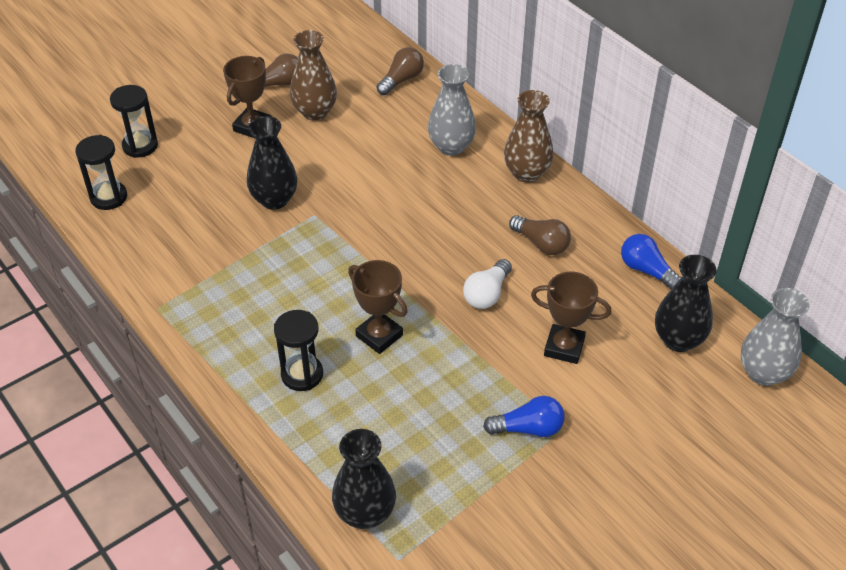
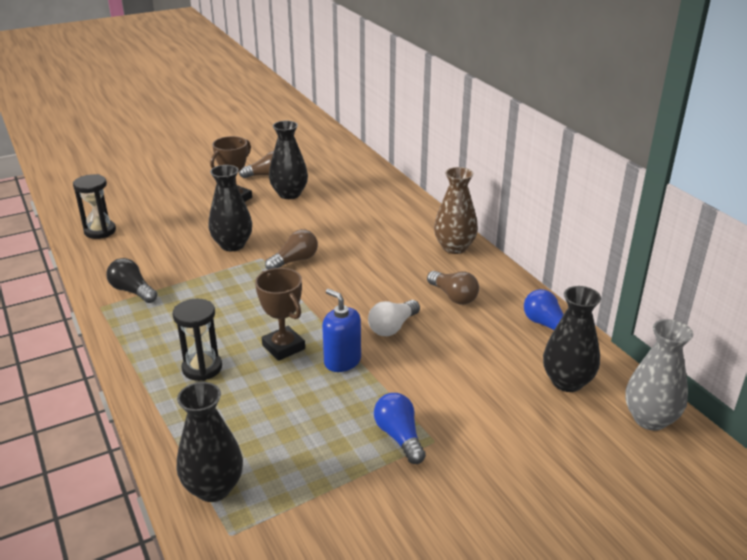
camera: 10 degrees right, 15 degrees down
black hourglass [110,85,158,158] -> none
brown vase [290,30,337,120] -> black vase [269,121,308,199]
brown light bulb [377,47,424,95] -> brown light bulb moved to [265,229,318,270]
grey vase [428,64,476,156] -> none
blue light bulb [483,396,565,437] -> blue light bulb turned 120 degrees counterclockwise [374,393,426,464]
brown trophy [531,272,612,364] -> none
none -> black light bulb [106,258,157,303]
none -> blue soap dispenser [322,289,361,372]

